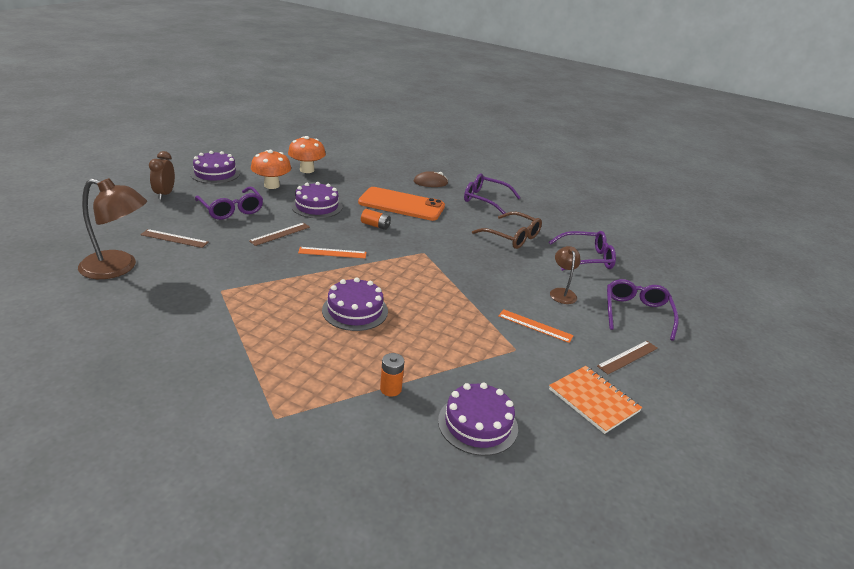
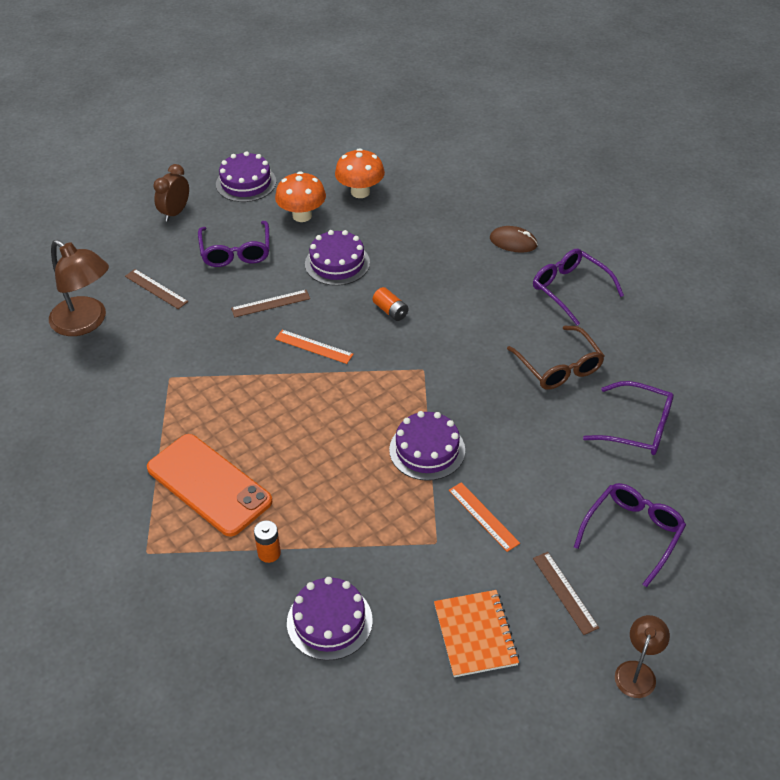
camera: 30 degrees right, 15 degrees up
purple cake [322,278,388,331] -> purple cake moved to [389,411,465,481]
orange phone [358,187,445,221] -> orange phone moved to [147,434,273,537]
brown lamp [550,246,581,304] -> brown lamp moved to [615,615,670,698]
brown ruler [597,341,658,374] -> brown ruler turned 75 degrees clockwise [533,552,599,635]

